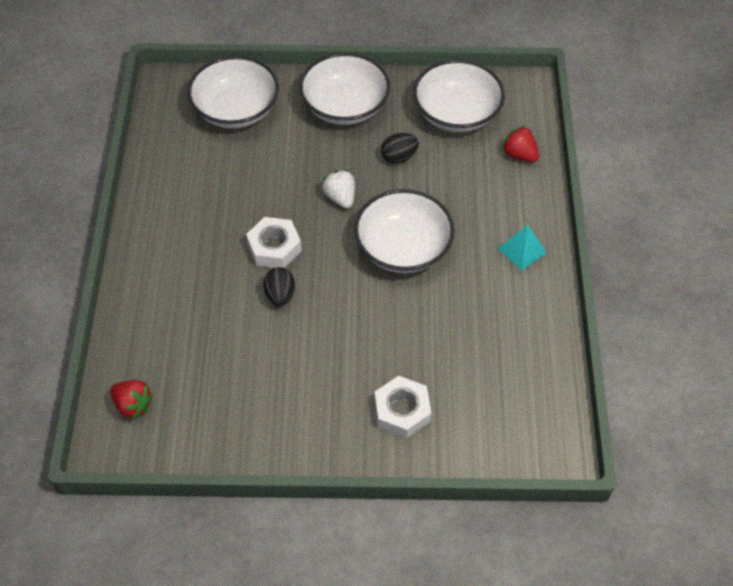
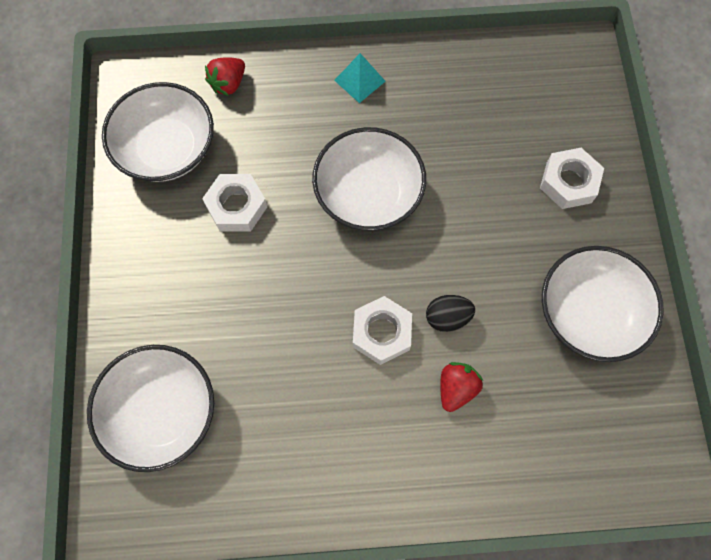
camera: 95 degrees left, 15 degrees up
red strawberry [110,380,153,419] -> red strawberry moved to [440,362,483,412]
white bowl [299,53,390,125] -> white bowl moved to [542,246,664,362]
white strawberry [322,170,355,209] -> none
black egg [381,133,419,164] -> white nut [202,174,267,232]

